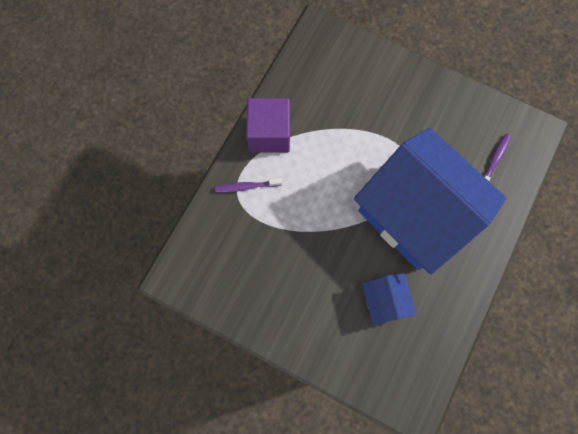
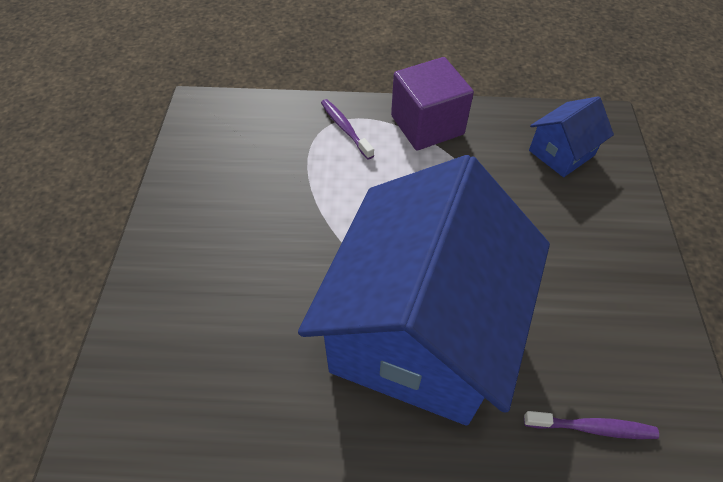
camera: 65 degrees right, 20 degrees down
blue house [362,273,417,325] -> blue house moved to [529,96,614,177]

